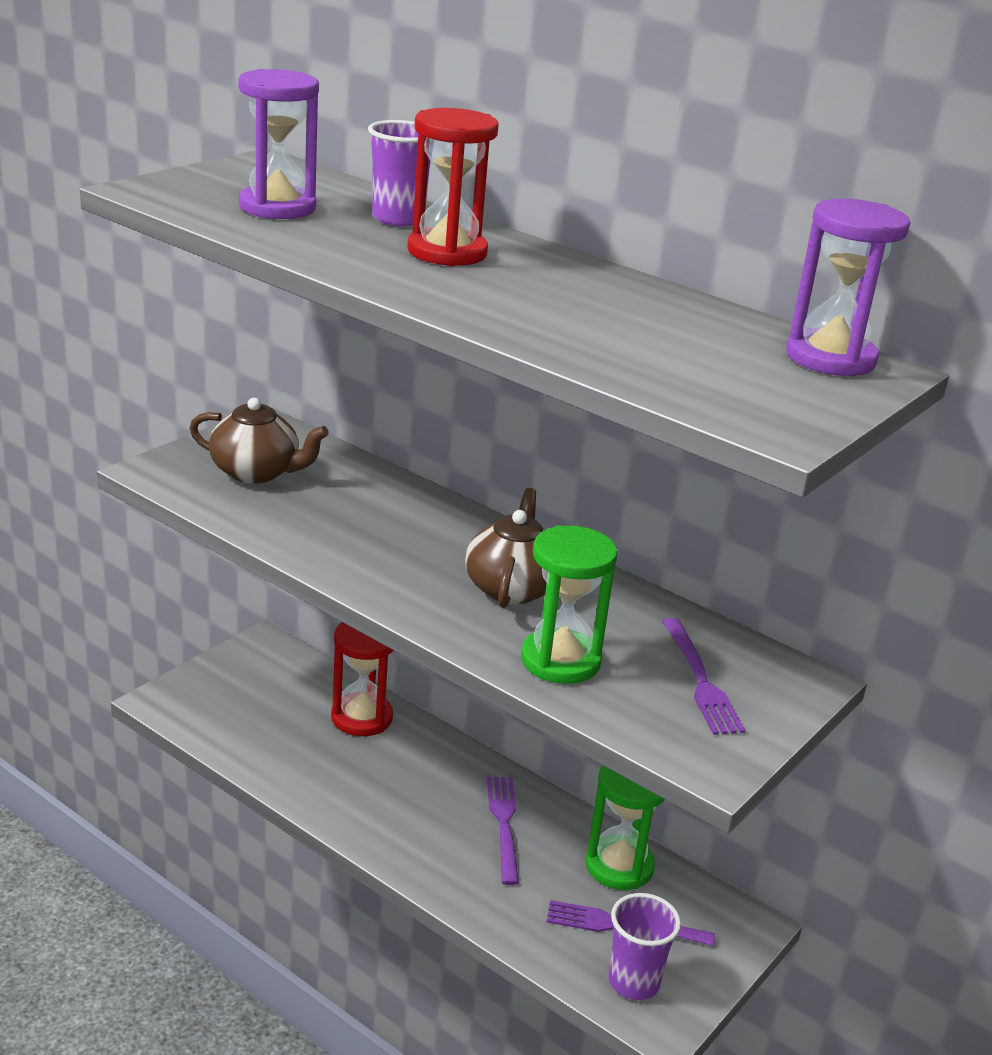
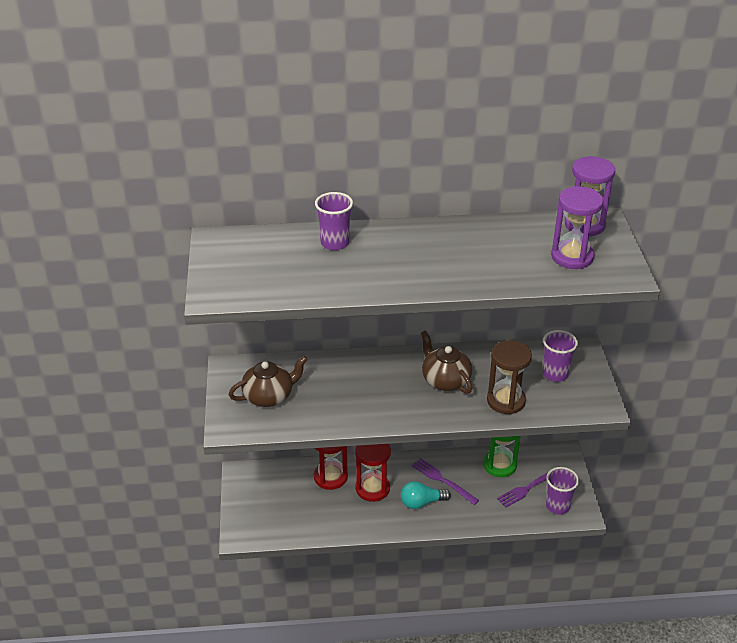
camera: 40 degrees left, 10 degrees up
purple hourglass [238,69,319,219] -> purple hourglass moved to [551,186,604,269]
red hourglass [407,108,499,266] -> red hourglass moved to [355,444,391,502]
green hourglass [521,526,618,684] -> brown hourglass [487,340,532,414]
purple fork [662,618,745,735] -> purple cup [543,330,578,382]
none -> turquoise light bulb [401,481,451,509]

